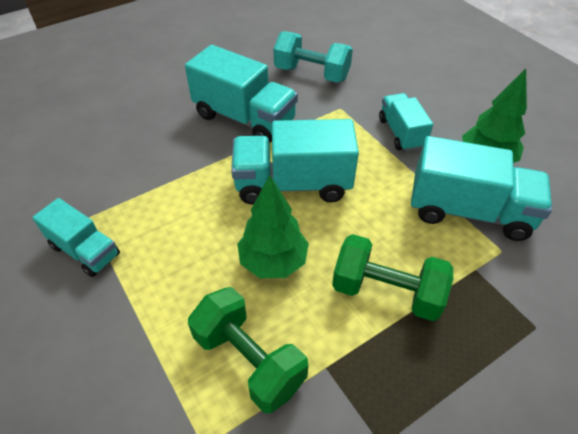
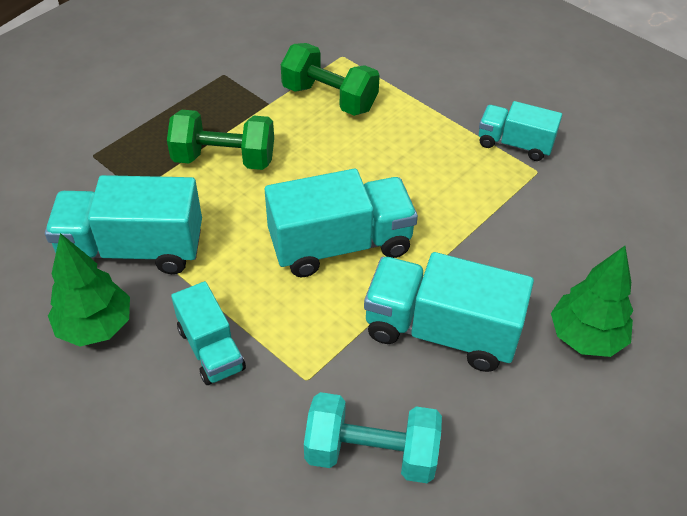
camera: 165 degrees right, 0 degrees up
green tree [237,175,309,278] -> green tree moved to [551,246,633,357]

